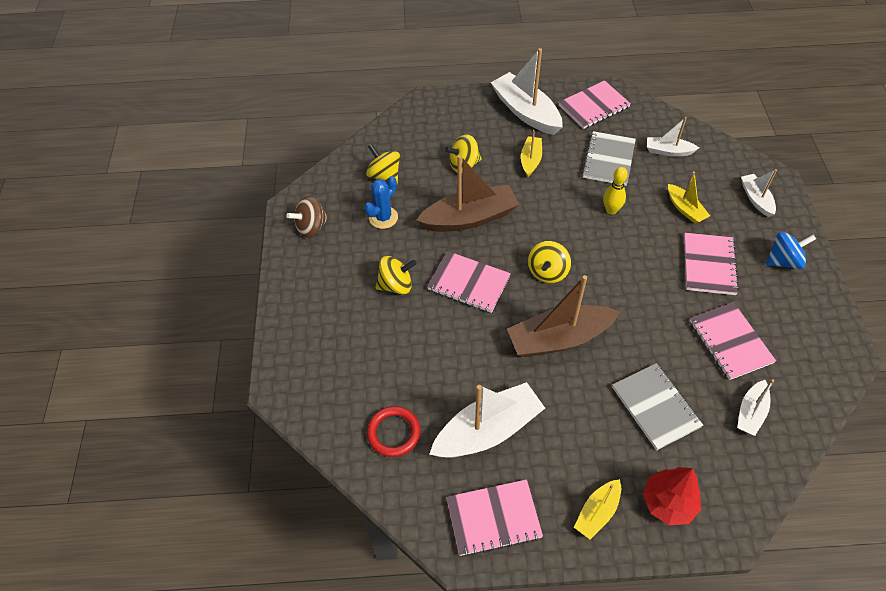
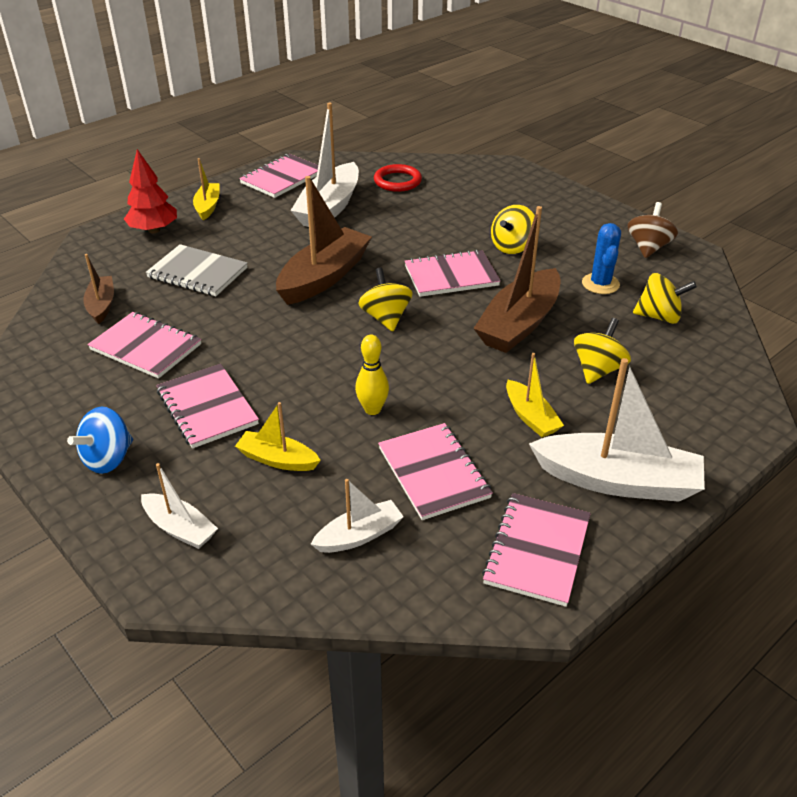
camera: 140 degrees right, 15 degrees down
grey notebook [582,131,636,186] -> pink notebook [378,423,493,520]
white boat [737,379,774,436] -> brown boat [83,254,114,324]

